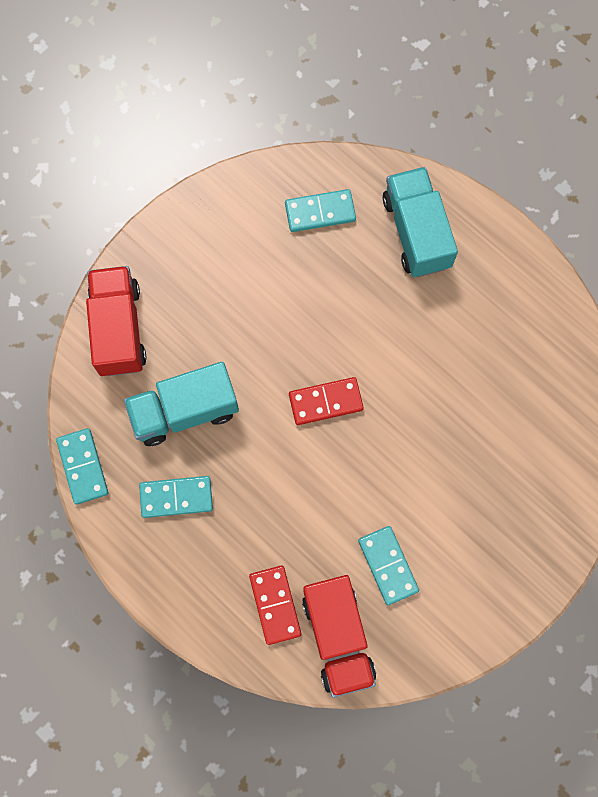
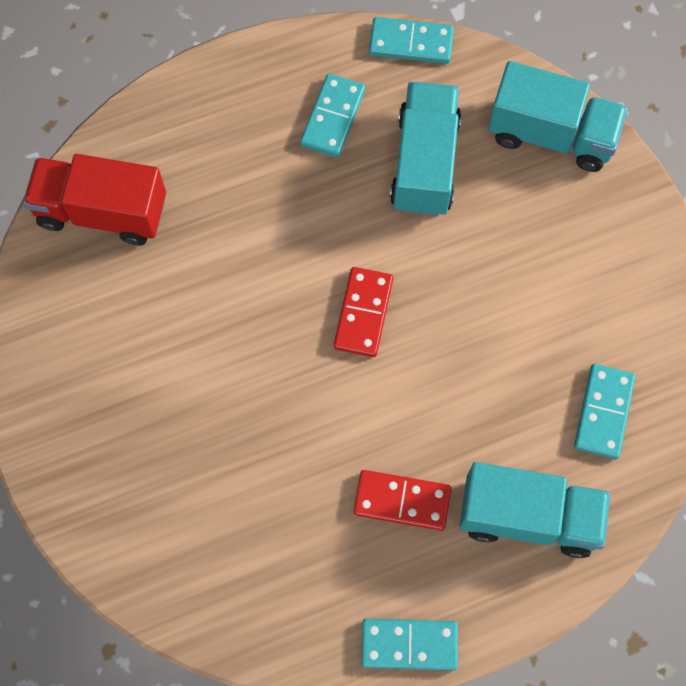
camera: 115 degrees right, 5 degrees down
red truck [86,266,146,376] -> turquoise truck [488,61,628,172]
red domino [249,566,301,645] -> red domino moved to [354,470,451,531]
turquoise domino [358,526,419,605] -> turquoise domino moved to [361,618,458,671]

